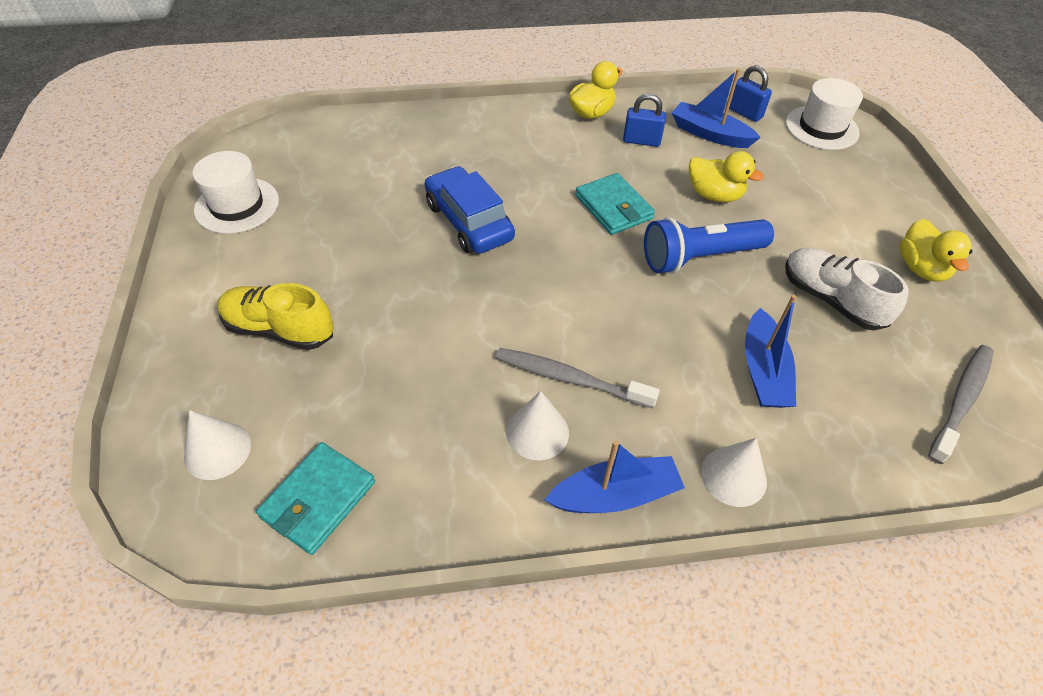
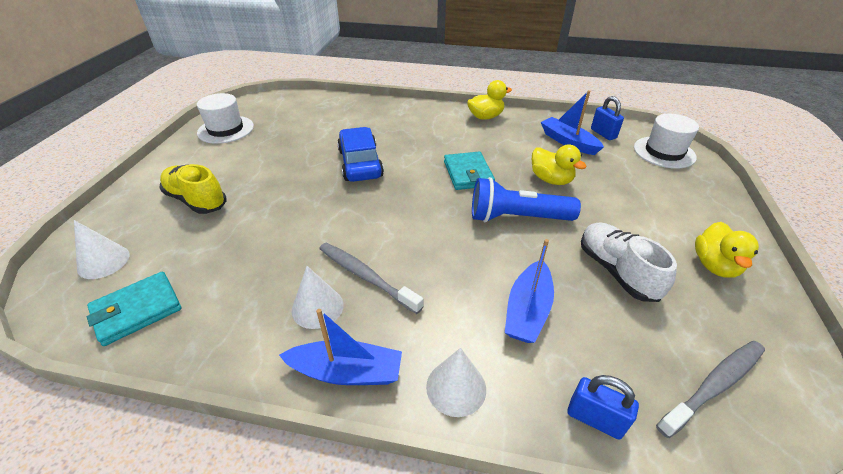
camera: 20 degrees right, 10 degrees down
blue padlock [623,93,666,147] -> blue padlock moved to [567,375,639,439]

